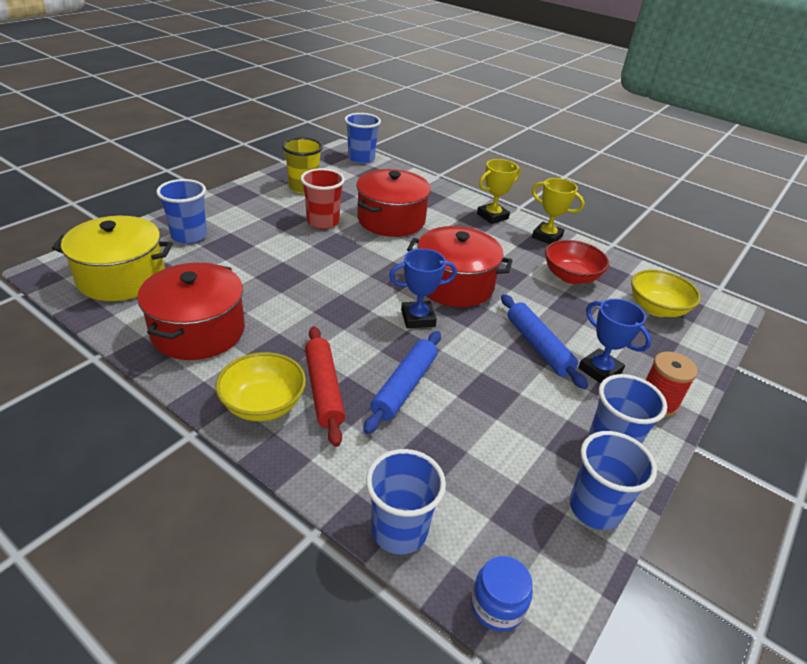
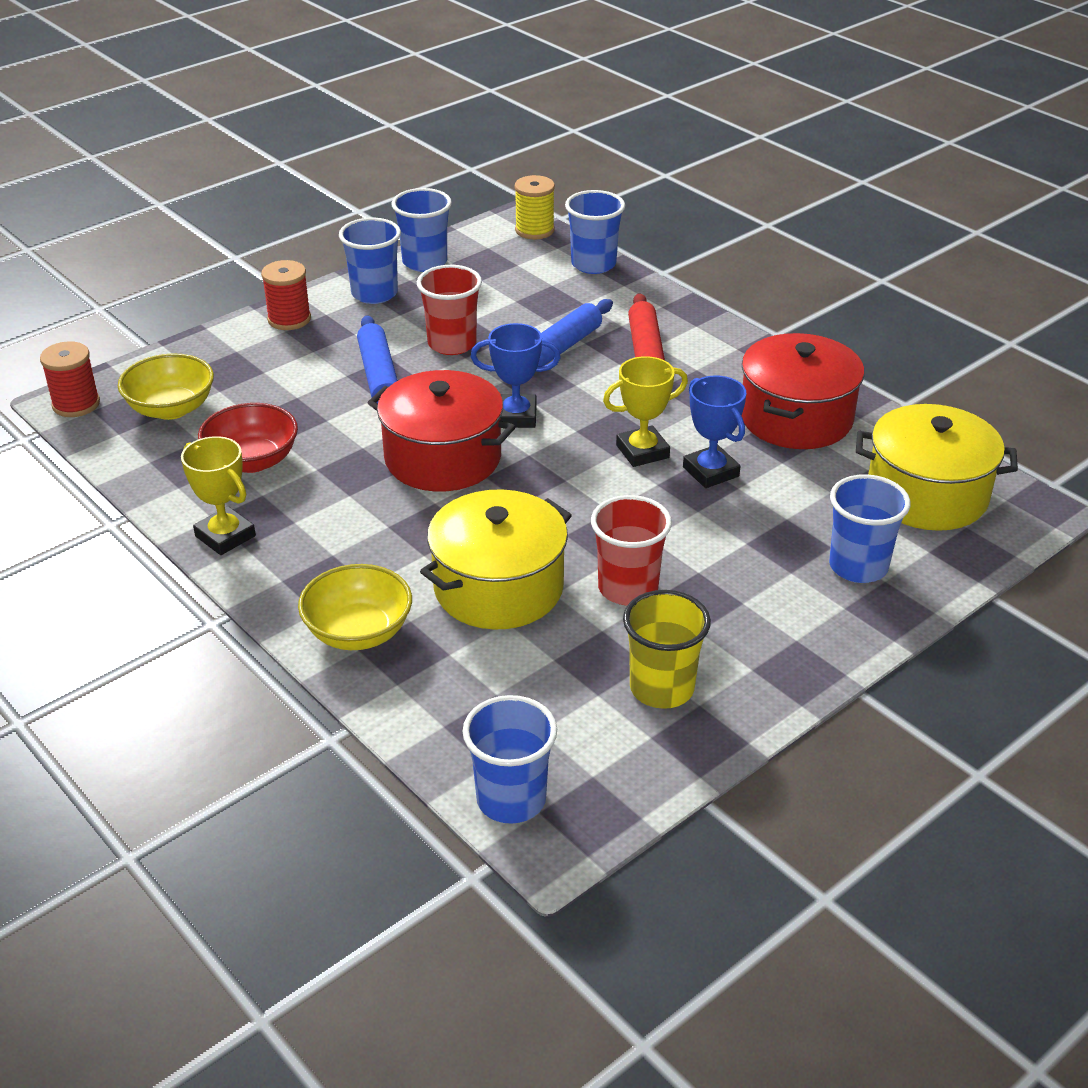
camera: 165 degrees left, 0 degrees up
yellow bowl [216,352,306,421] -> yellow bowl moved to [298,564,412,650]
red pot [356,169,431,237] -> yellow pot [420,489,572,630]
blue jar [471,556,533,632] -> yellow spool [514,175,555,239]
yellow trophy [477,159,520,224] -> yellow trophy moved to [603,356,688,467]
blue trophy [578,299,652,383] -> blue trophy moved to [683,375,747,488]
none -> red spool [40,341,100,417]
none -> red cup [417,265,482,355]

